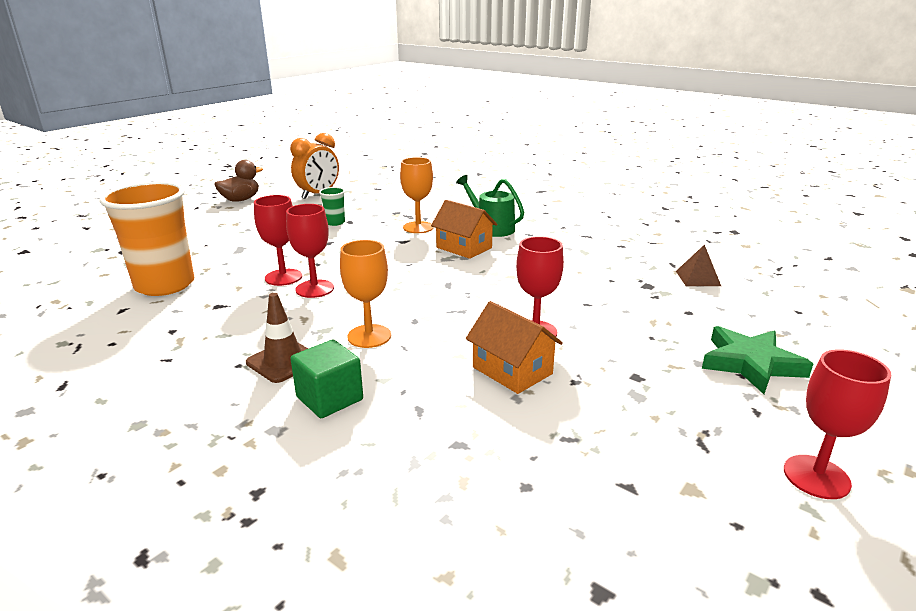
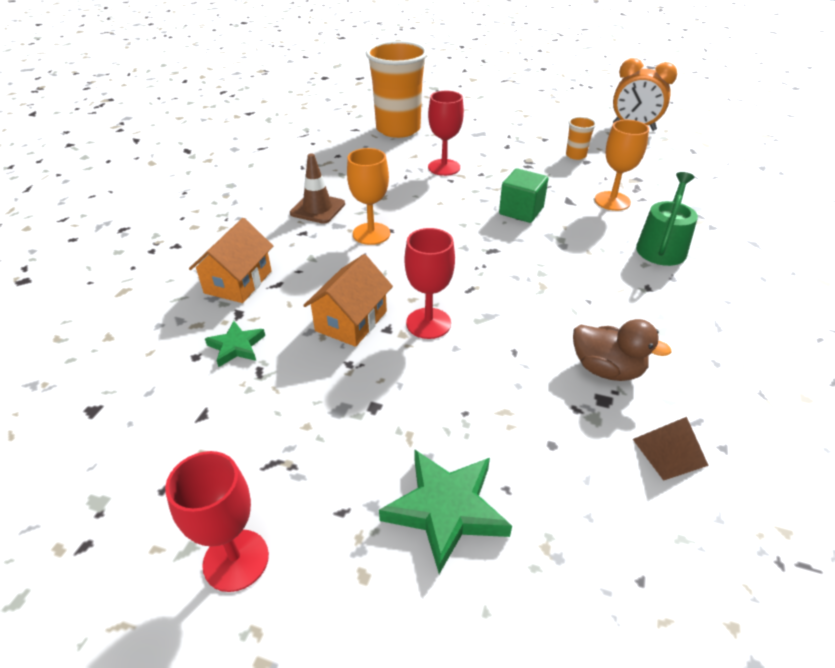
camera: 70 degrees right, 15 degrees up
brown duck [214,160,263,202] -> brown duck moved to [573,319,672,381]
red goblet [286,204,334,298] -> none
green cube [290,340,363,418] -> green cube moved to [499,168,548,223]
green cup [319,187,345,226] -> orange cup [566,117,596,160]
orange house [431,200,497,259] -> orange house moved to [189,218,273,303]
none -> green star [205,321,265,367]

